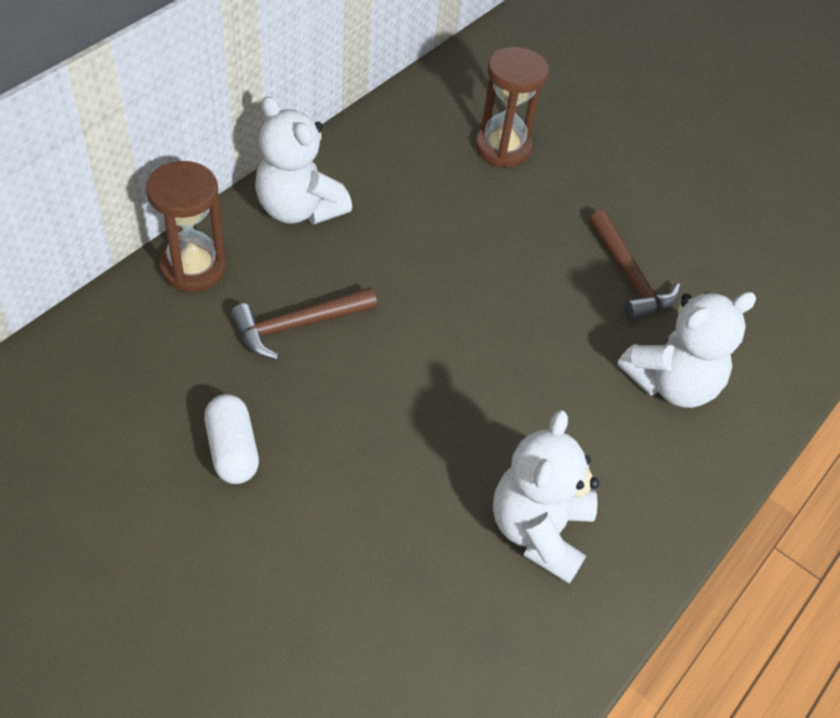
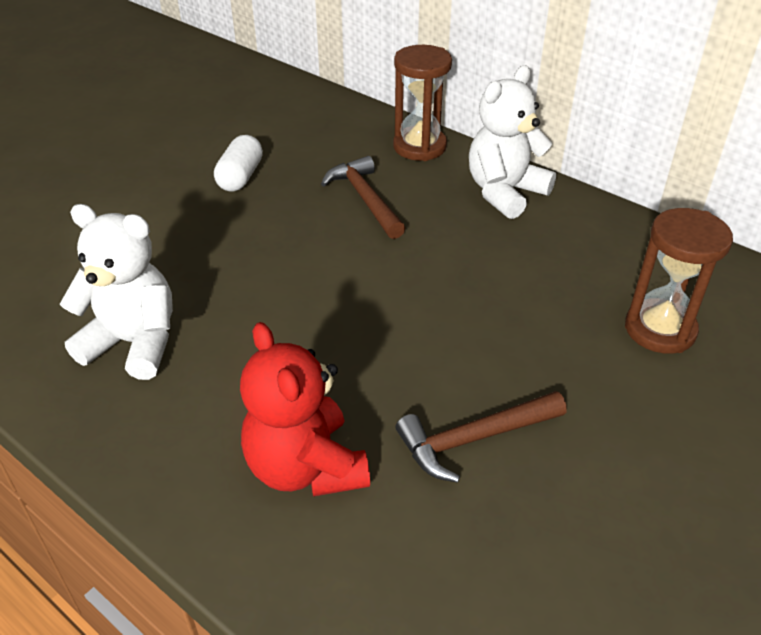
camera: 95 degrees right, 10 degrees down
white capsule [205,394,259,484] -> white capsule turned 60 degrees counterclockwise [214,135,263,191]
white teddy bear [618,292,757,408] -> red teddy bear [240,322,370,497]

